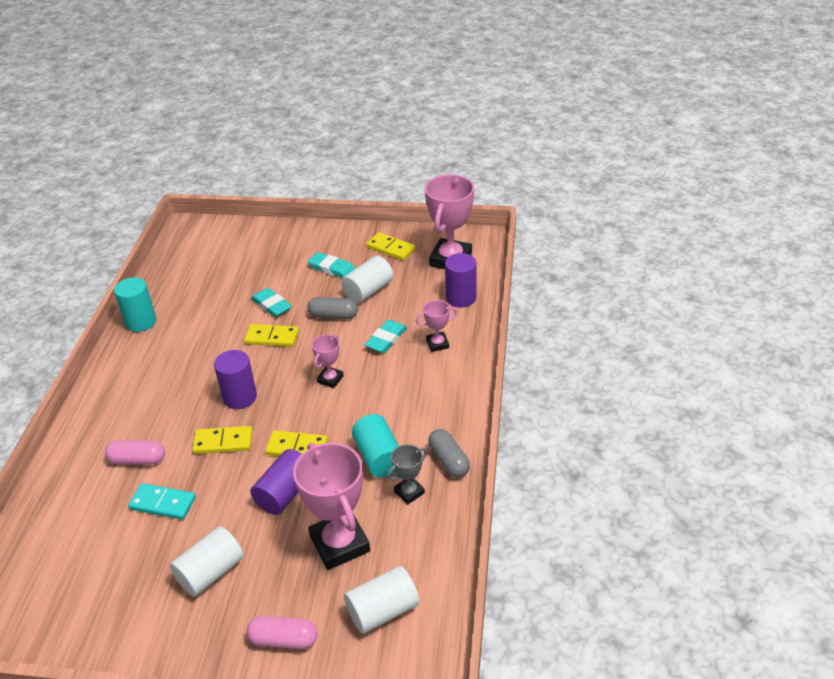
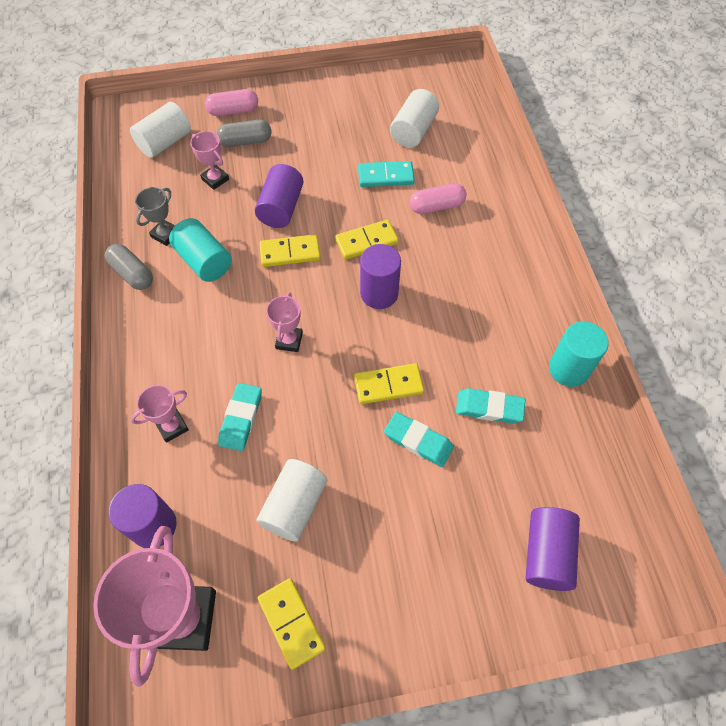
camera: 160 degrees right, 20 degrees up
white cylinder [170,526,243,597] -> white cylinder moved to [390,89,439,148]
pink trophy [293,443,370,570] -> pink trophy [190,131,229,190], size x0.50
grey capsule [307,297,358,319] -> grey capsule moved to [217,120,271,147]
turquoise eraser [308,252,355,278] -> turquoise eraser moved to [456,388,526,423]
yellow domino [366,232,415,260] -> yellow domino turned 45 degrees clockwise [257,578,326,670]
none -> purple cylinder [525,507,580,591]

